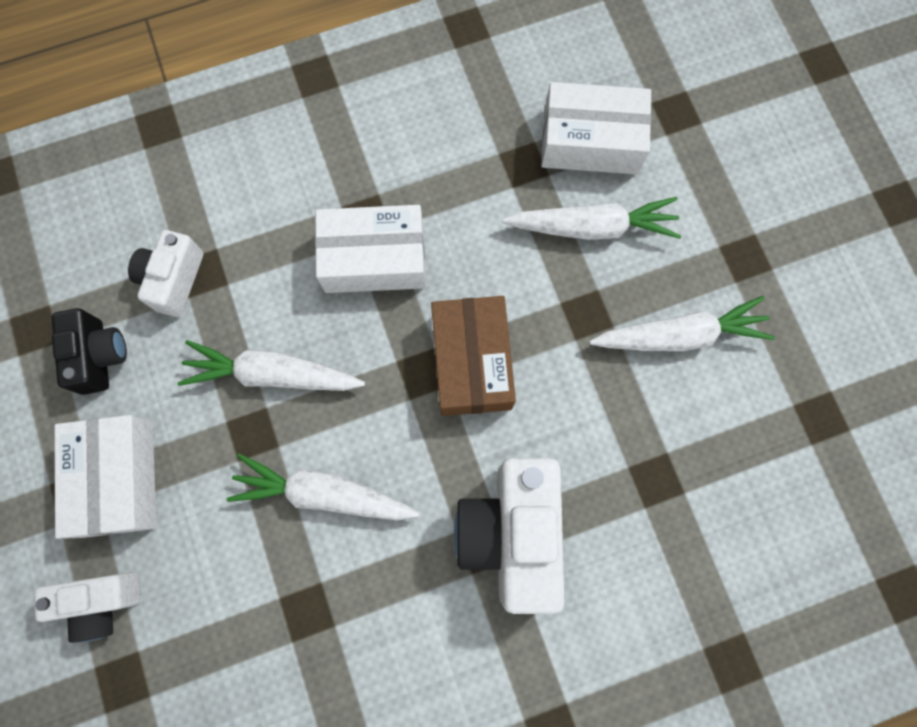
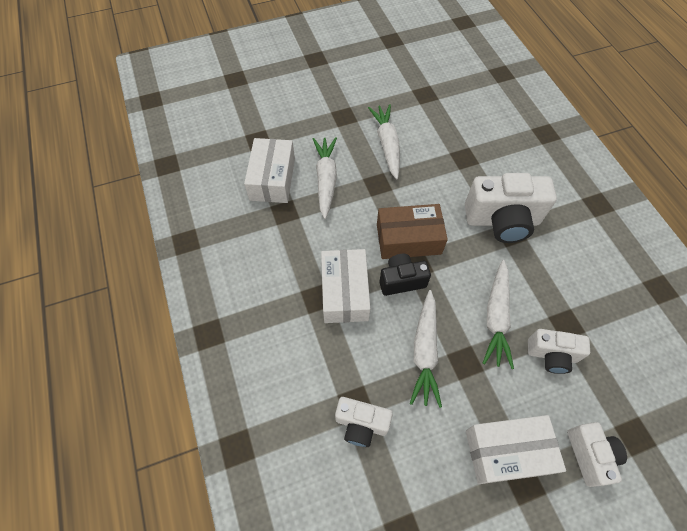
camera: 90 degrees left, 15 degrees down
black camera [51,308,127,395] -> black camera moved to [379,254,431,296]
none -> white camera [528,329,590,374]

